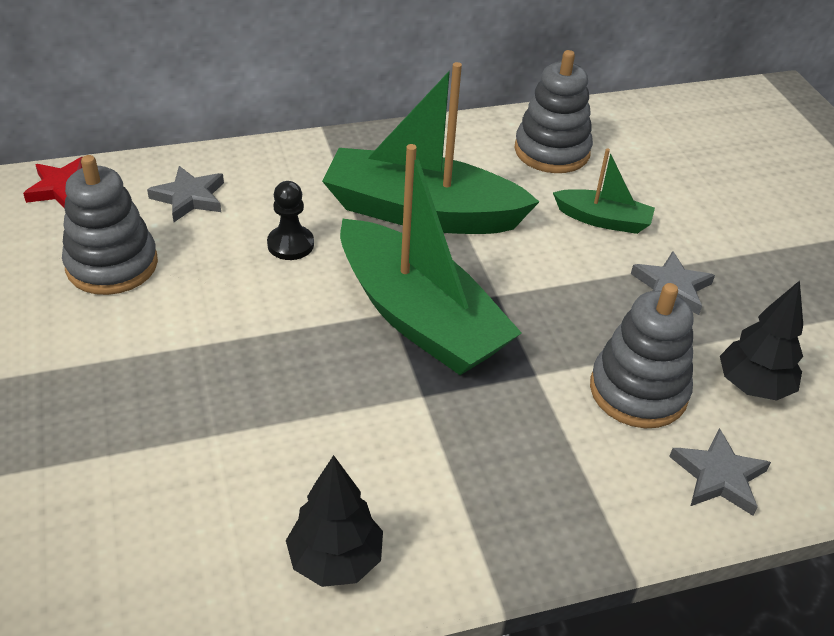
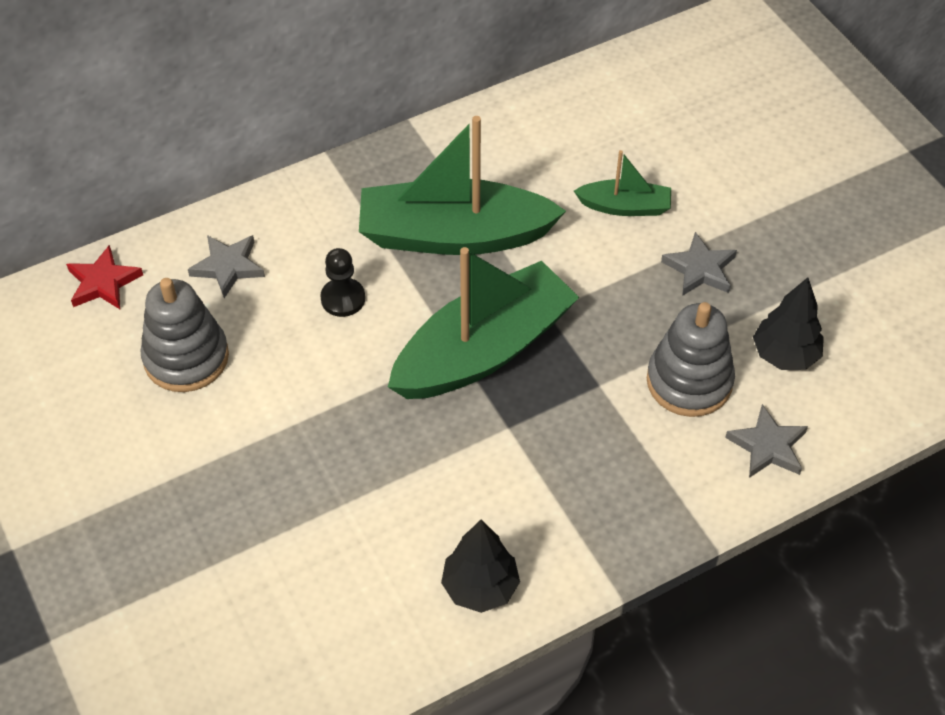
camera: 10 degrees left, 10 degrees up
green boat [340,144,522,375] -> green boat turned 75 degrees counterclockwise [388,247,580,399]
grey stacking toy [514,50,593,173] -> none

